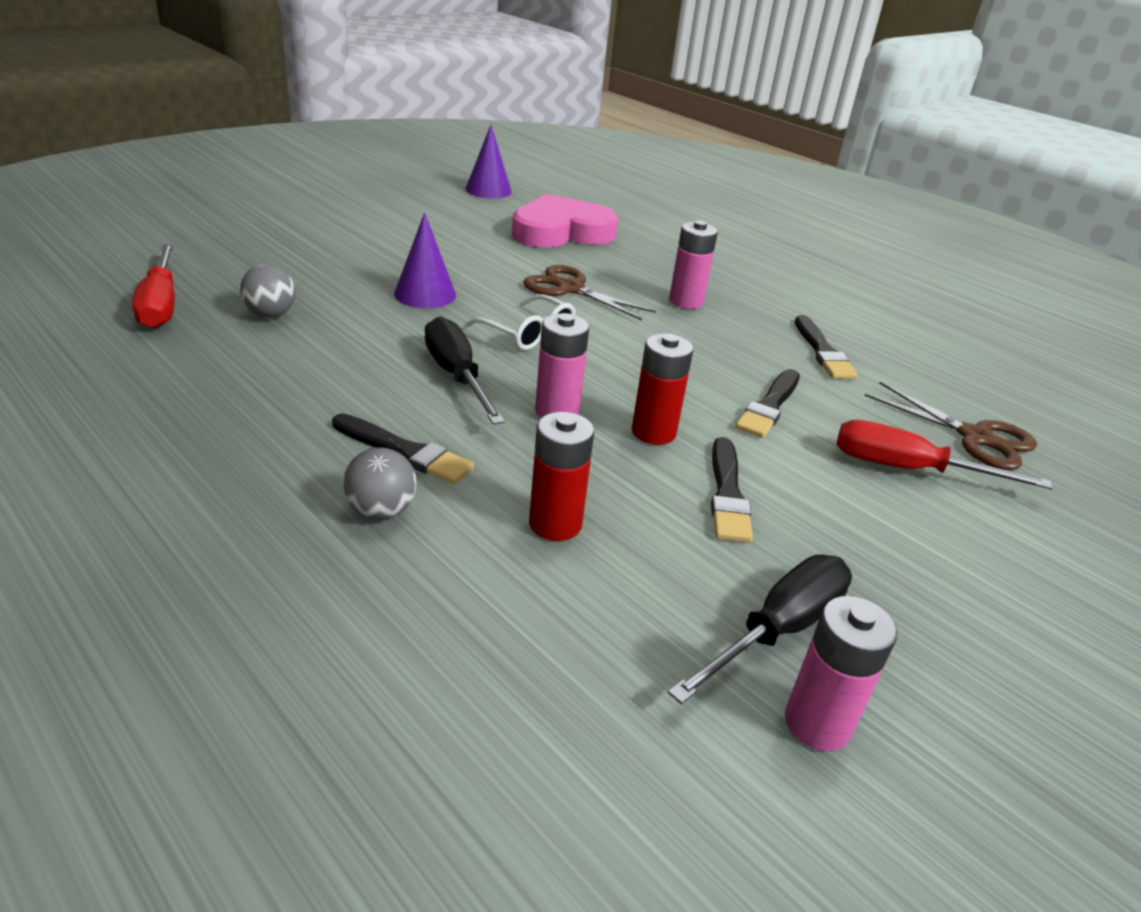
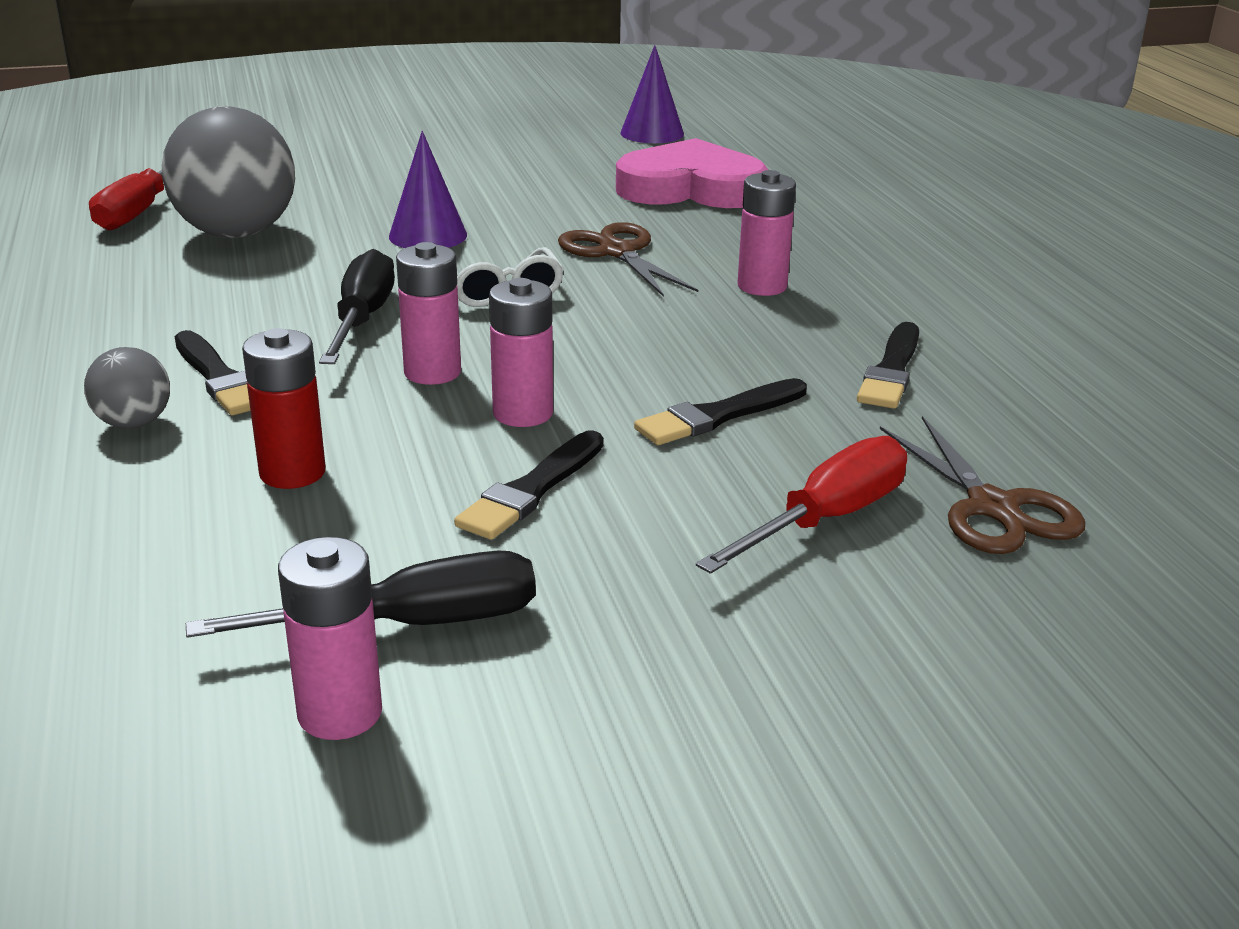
camera: 30 degrees right, 5 degrees down
grey ball [240,264,296,317] -> grey ball [162,106,295,238], size x2.08
red battery [632,333,693,445] -> pink battery [489,278,553,427]
red screwdriver [837,420,1053,489] -> red screwdriver turned 90 degrees clockwise [696,436,907,574]

